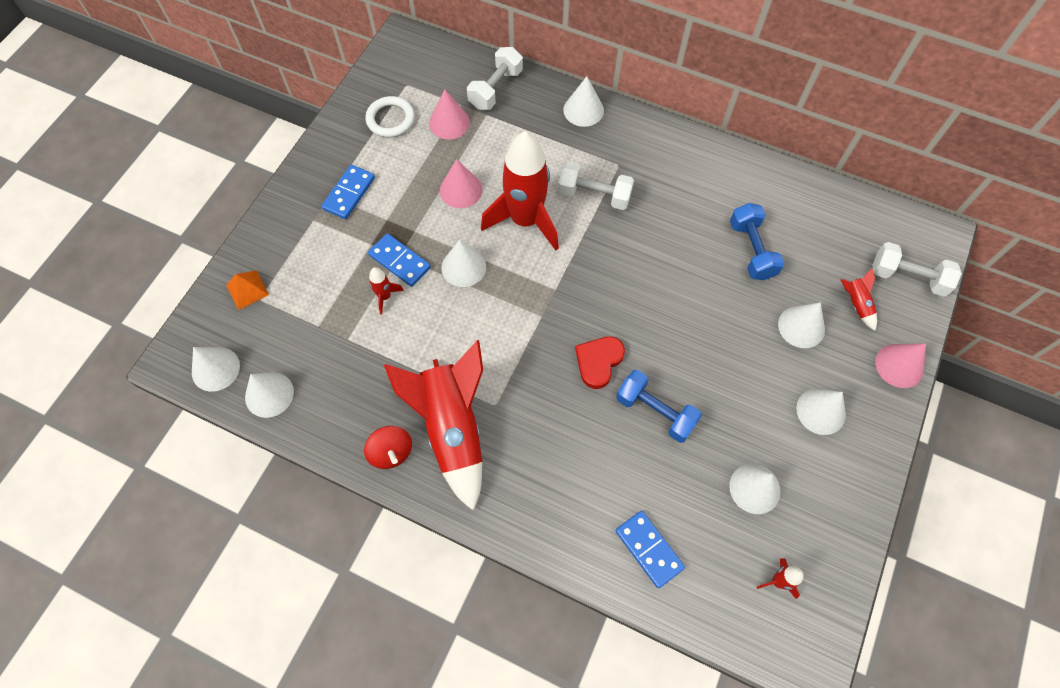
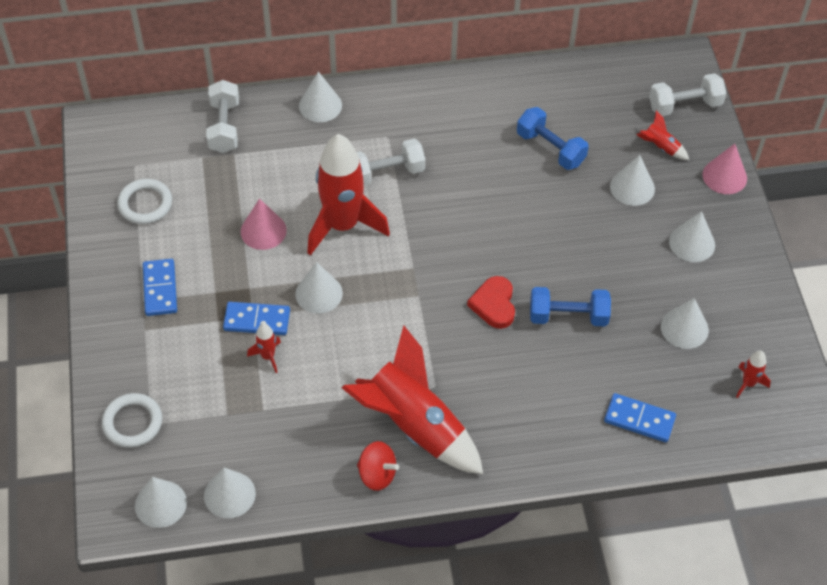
camera: 35 degrees left, 10 degrees down
orange pyramid [226,270,269,310] -> white ring [102,393,162,448]
pink cone [429,89,470,140] -> none

